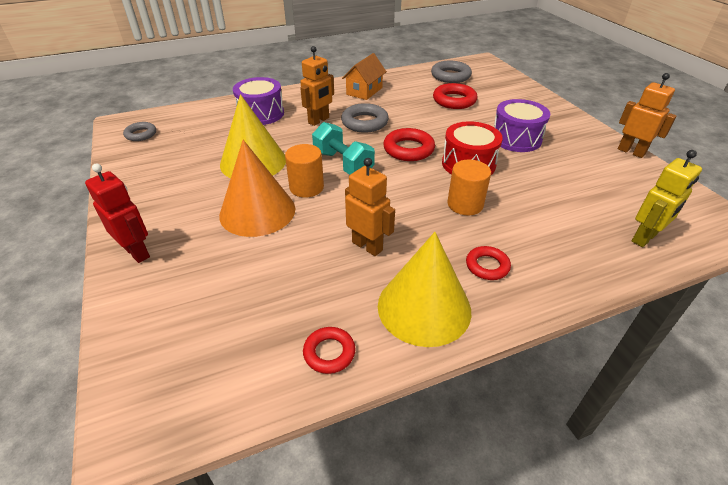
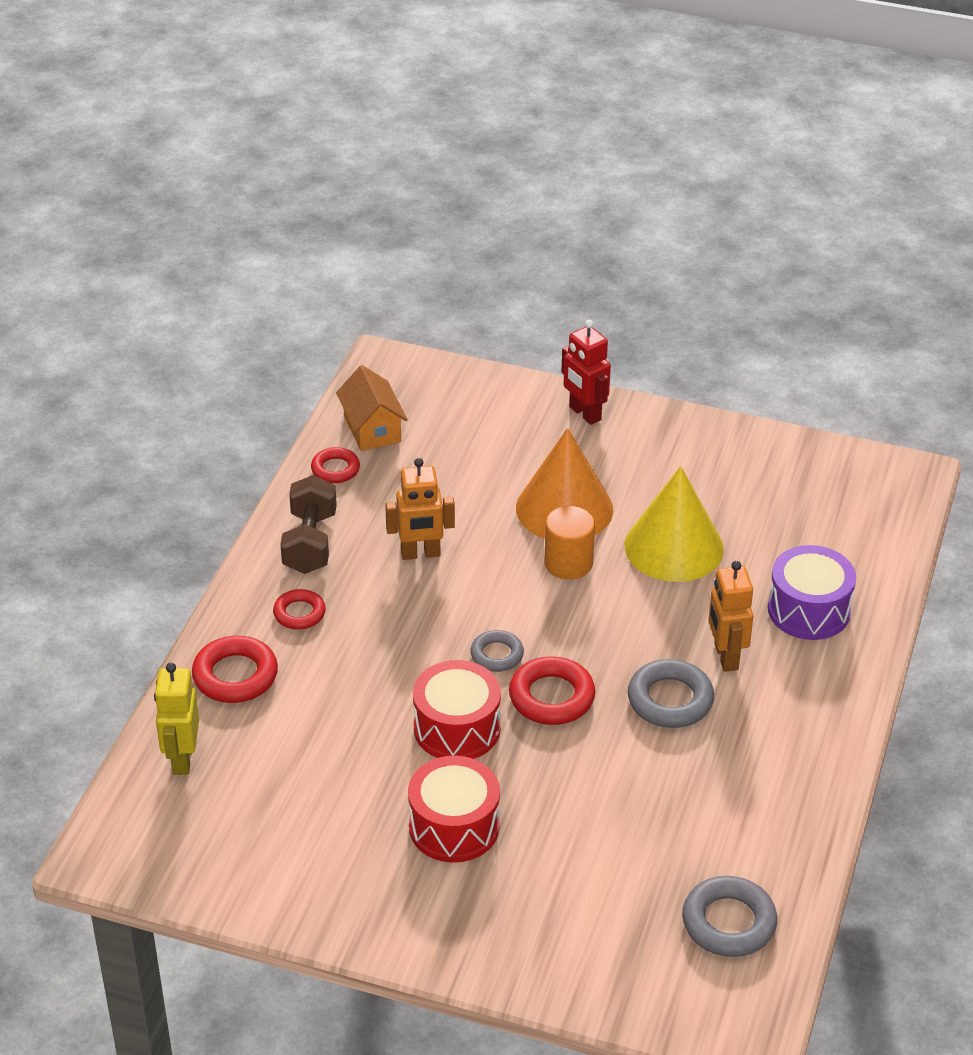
camera: 130 degrees right, 0 degrees up
red robot [85,163,150,263] -> red robot turned 60 degrees clockwise [561,320,611,425]
grey ring [123,122,156,141] -> grey ring moved to [471,630,524,672]
turquoise dumbbell [312,122,375,175] -> none
orange house [342,53,387,100] -> orange house moved to [336,365,407,451]
yellow cone [378,232,471,347] -> brown dumbbell [280,475,337,574]
red ring [433,83,478,109] -> red ring moved to [192,636,278,703]
orange cylinder [447,159,491,215] -> none
purple drum [494,99,550,152] -> red drum [408,756,500,863]
orange robot [618,73,676,158] -> none

